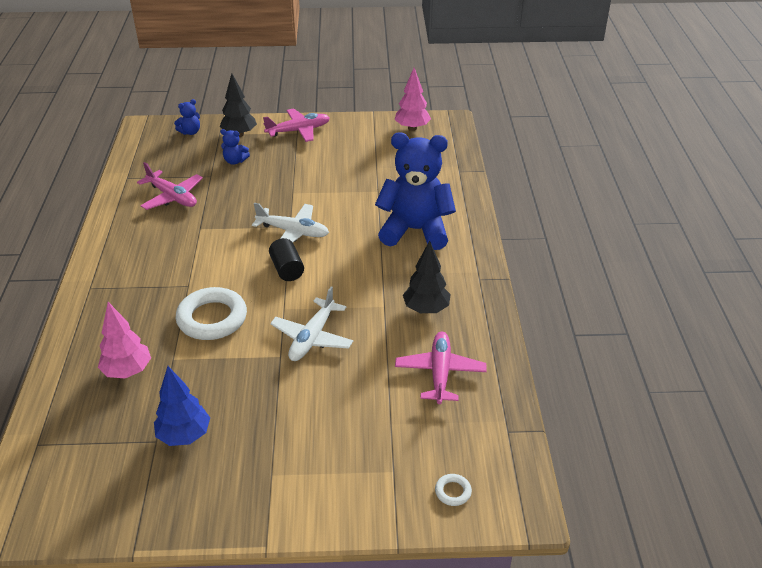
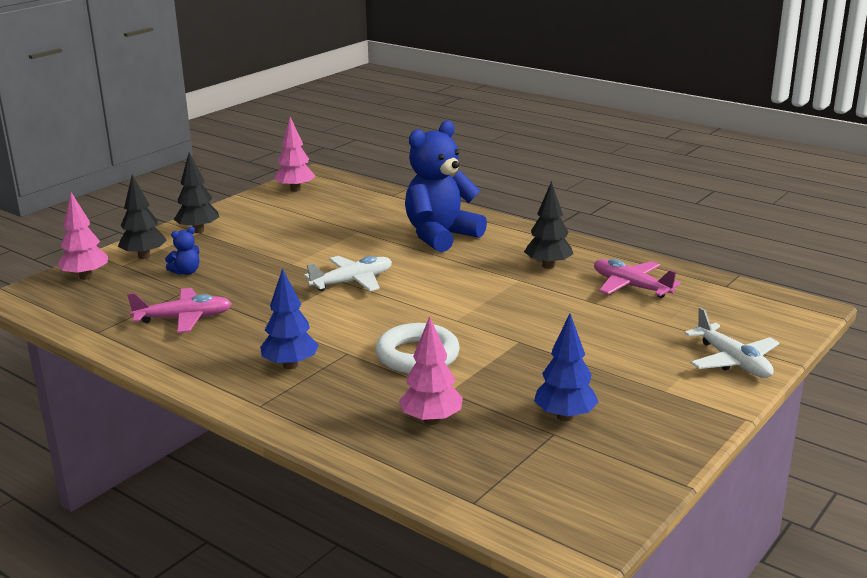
camera: 50 degrees left, 15 degrees down
blue teddy bear [174,99,200,135] -> pink tree [57,192,108,280]
pink plane [263,108,330,142] -> black tree [174,153,219,233]
black cylinder [269,238,304,281] -> none
white plane [270,287,353,361] -> white plane moved to [684,307,779,378]
white ring [435,474,472,506] -> none
none -> blue tree [260,268,319,369]

